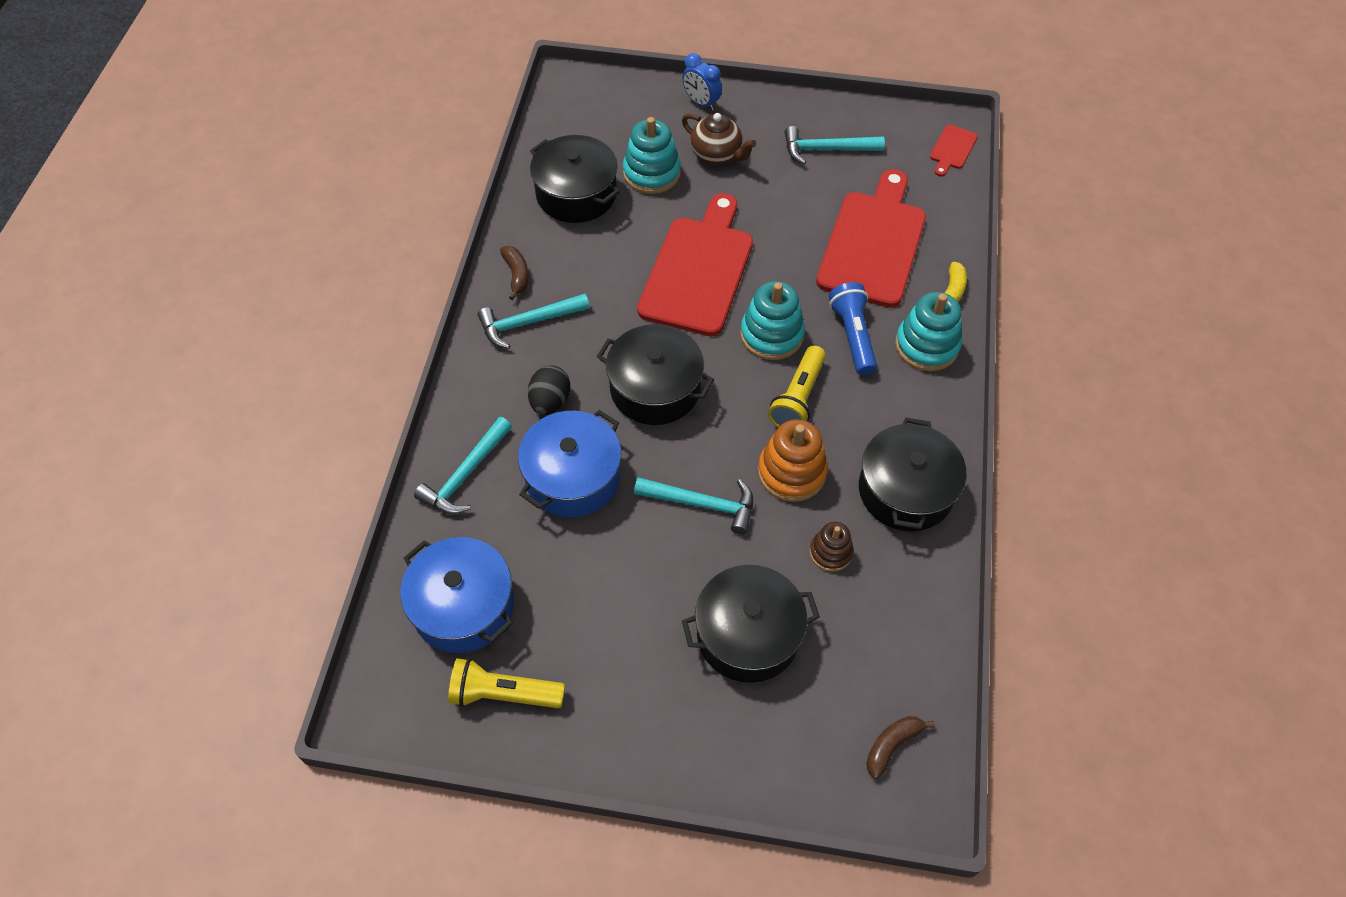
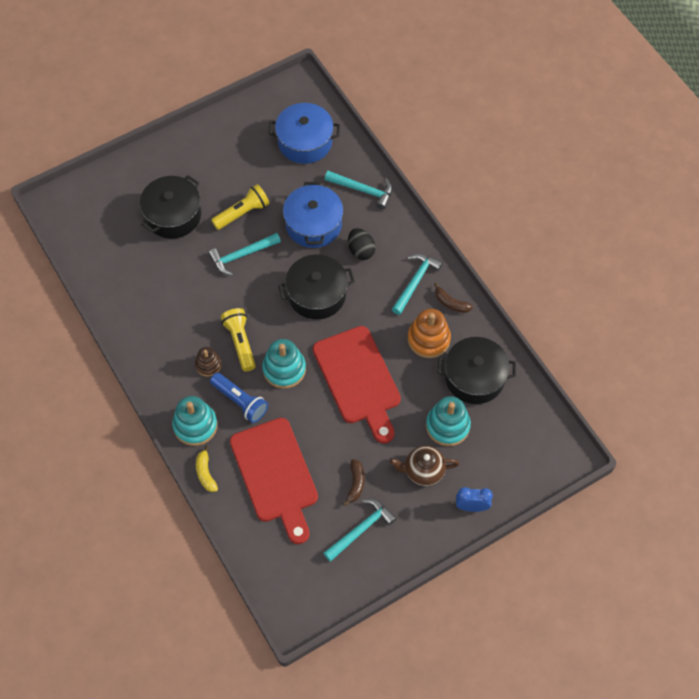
camera: 140 degrees right, 5 degrees up
turquoise hammer [414,417,512,514] -> turquoise hammer turned 120 degrees clockwise [325,171,392,210]
yellow flashlight [448,658,565,708] -> yellow flashlight moved to [211,184,270,230]
orange stacking toy [758,419,828,502] -> orange stacking toy moved to [408,309,451,358]
brown stacking toy [809,522,854,572] -> brown stacking toy moved to [195,347,221,377]
black pot [859,418,967,532] -> none
brown banana [866,716,935,779] -> brown banana moved to [343,459,365,506]
red cutting board [930,125,978,177] -> none

